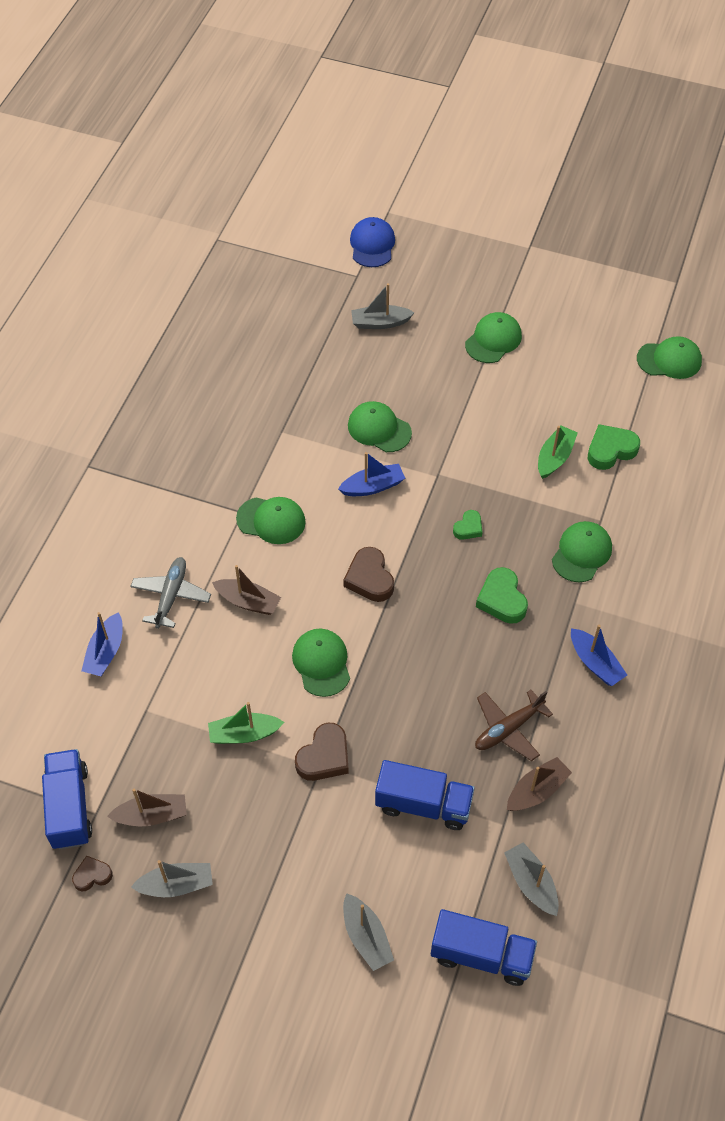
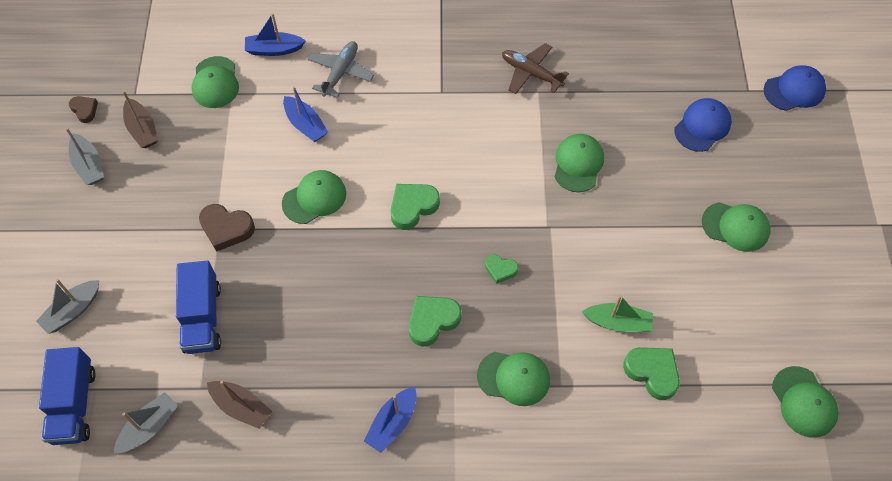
camera: 70 degrees right, 5 degrees up
blue truck [42,749,92,849] -> none
grey plane [130,557,211,629] -> grey plane turned 60 degrees counterclockwise [307,41,374,98]
green boat [208,702,285,744] -> none
brown boat [212,565,281,615] -> none
green cap [236,497,306,544] -> green cap moved to [191,56,239,108]
blue boat [338,452,405,496] -> blue boat moved to [283,86,328,142]
brown heart [343,547,394,602] -> green heart [391,184,440,230]
grey boat [351,283,415,329] -> blue cap [674,98,732,152]
brown plane [475,690,553,761] -> brown plane moved to [502,43,569,94]

